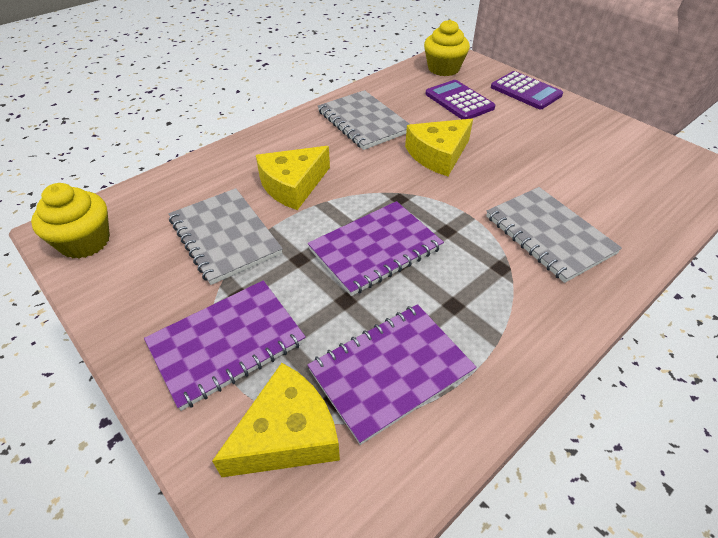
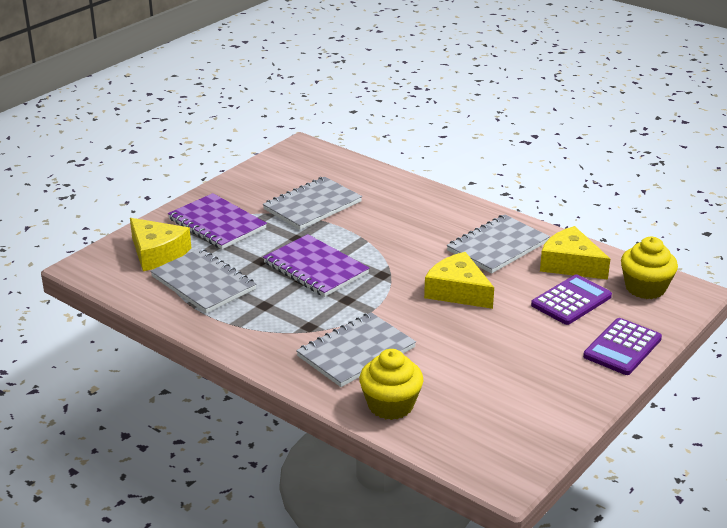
camera: 80 degrees right, 15 degrees down
yellow cupcake [31,183,110,259] -> yellow cupcake moved to [359,349,423,420]
yellow cheese [256,146,330,210] -> yellow cheese moved to [540,226,610,280]
purple notebook [308,304,476,445] -> grey notebook [150,248,256,313]

